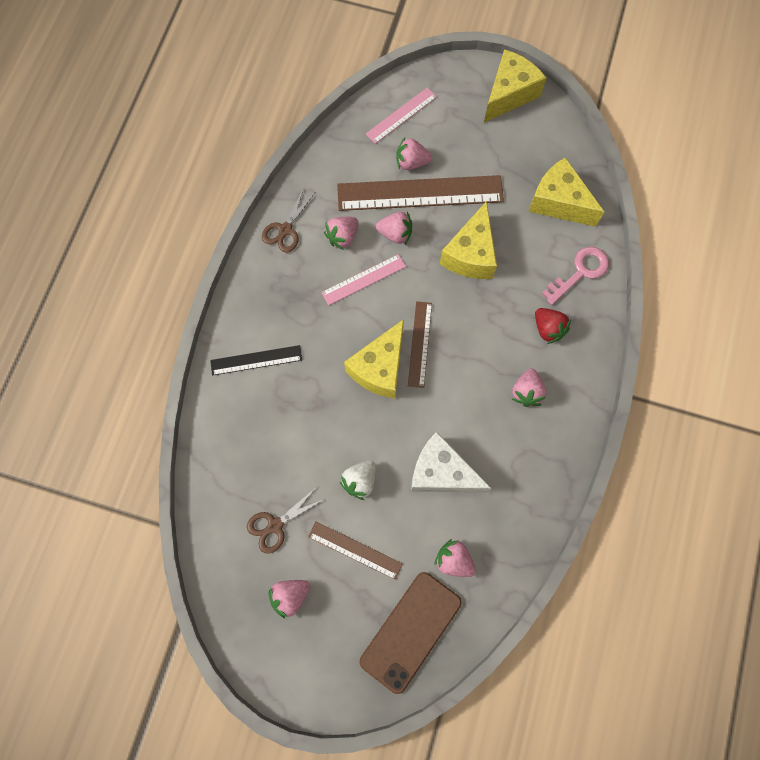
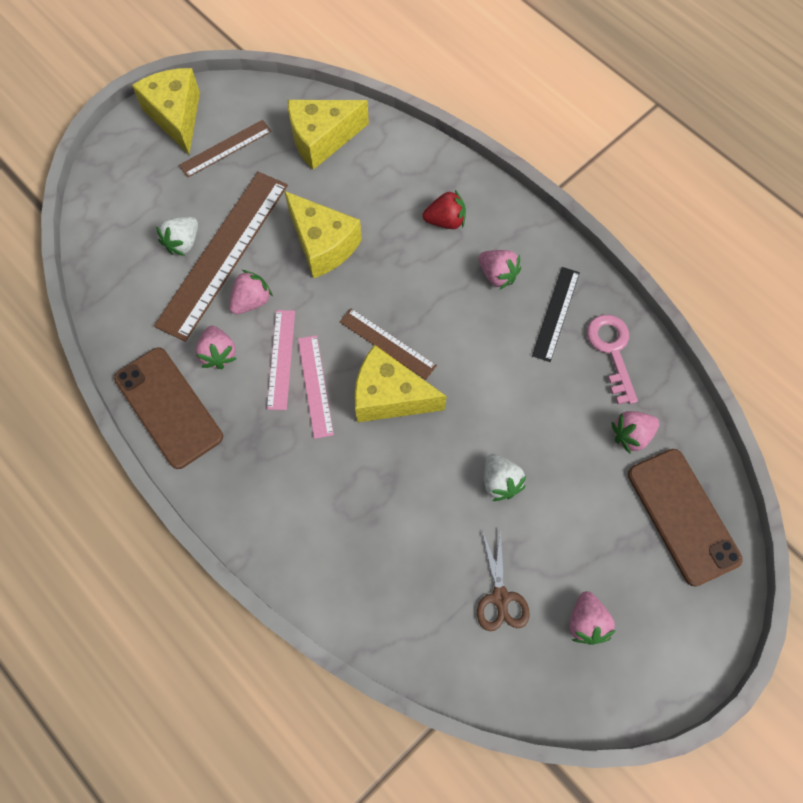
camera: 60 degrees left, 5 degrees down
black ruler [210,345,302,376] -> black ruler moved to [532,267,580,362]
brown scissors [262,187,315,252] -> brown phone [114,348,223,469]
brown ruler [308,522,403,580] -> brown ruler moved to [179,120,272,178]
yellow cheese [344,319,404,399] -> yellow cheese turned 135 degrees clockwise [355,345,447,422]
pink ruler [366,87,437,144] -> pink ruler moved to [298,335,334,439]
pink strawberry [396,137,432,170] -> white strawberry [156,217,198,256]
white cheese [411,432,492,493] -> none
pink key [542,247,609,305] -> pink key moved to [587,314,638,405]

